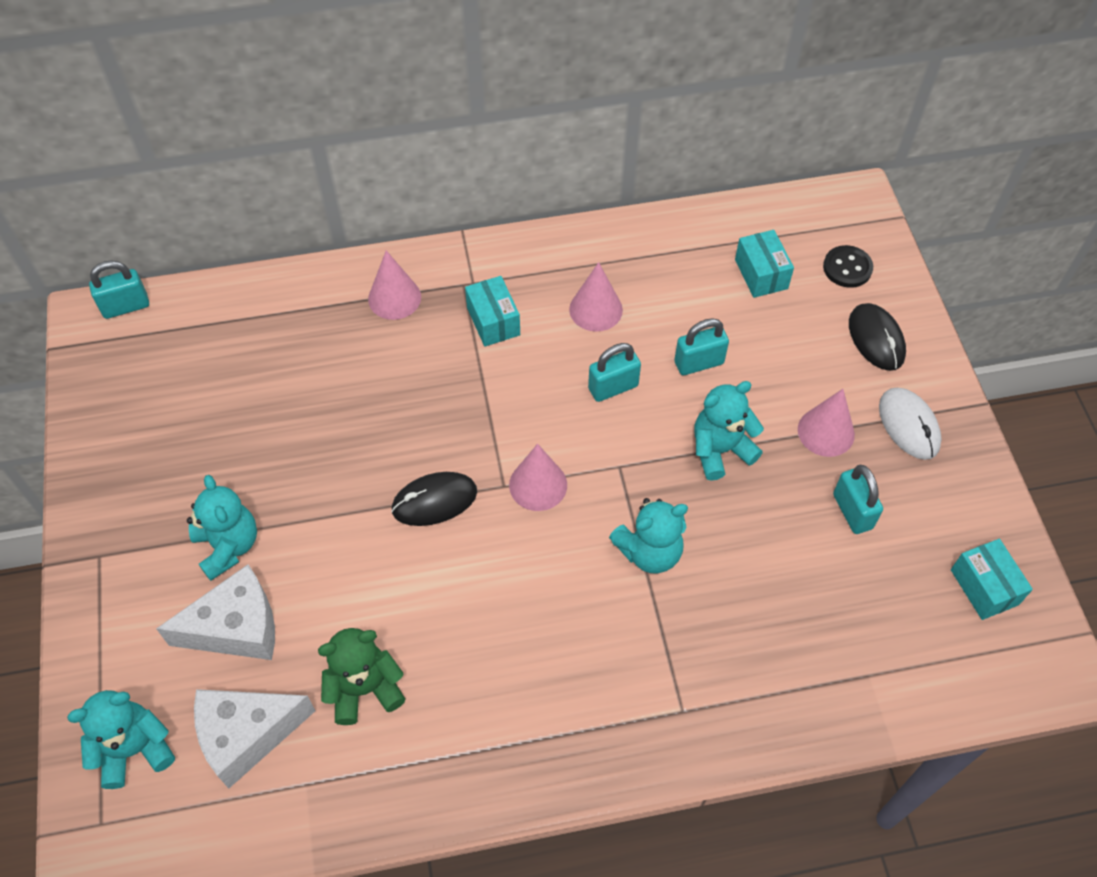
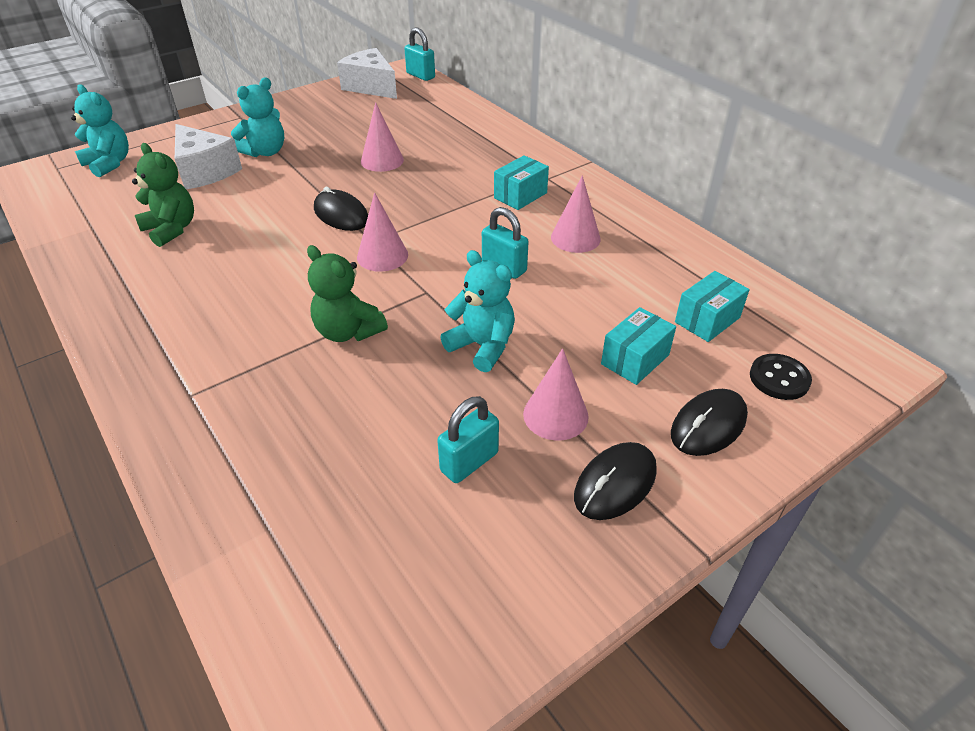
camera: 65 degrees right, 15 degrees down
white cheese [194,689,316,788] -> white cheese moved to [337,48,397,99]
pink cone [368,250,421,320] -> pink cone moved to [361,102,404,172]
turquoise teddy bear [609,498,688,573] -> green teddy bear [307,245,388,342]
turquoise padlock [674,318,729,375] -> none
white mouse [879,388,941,460] -> black mouse [574,442,657,520]
turquoise box [951,539,1033,620] -> turquoise box moved to [601,307,676,385]

